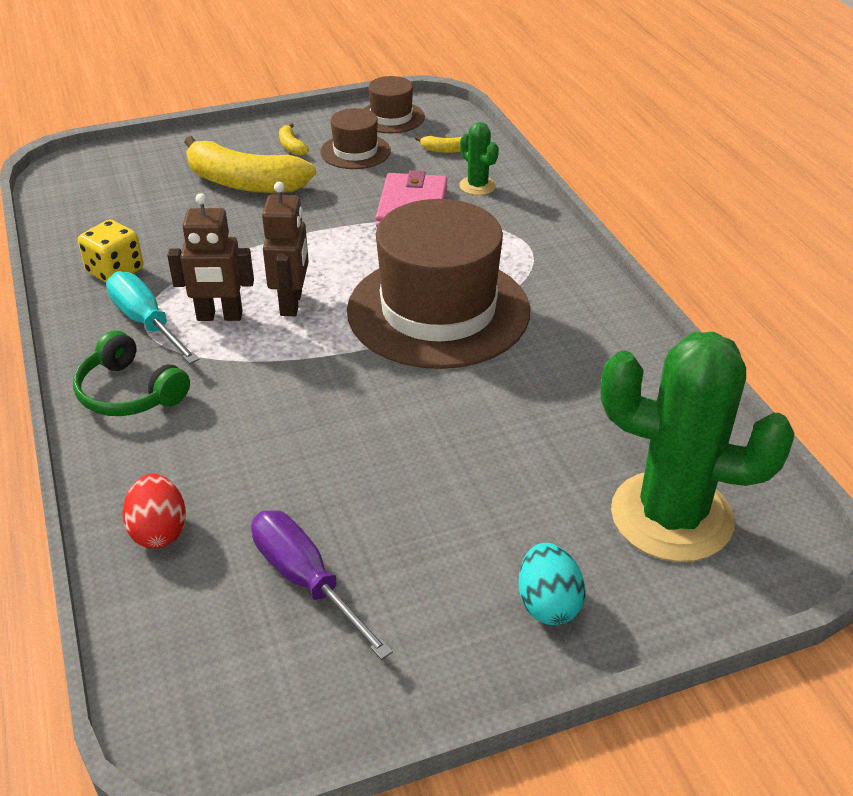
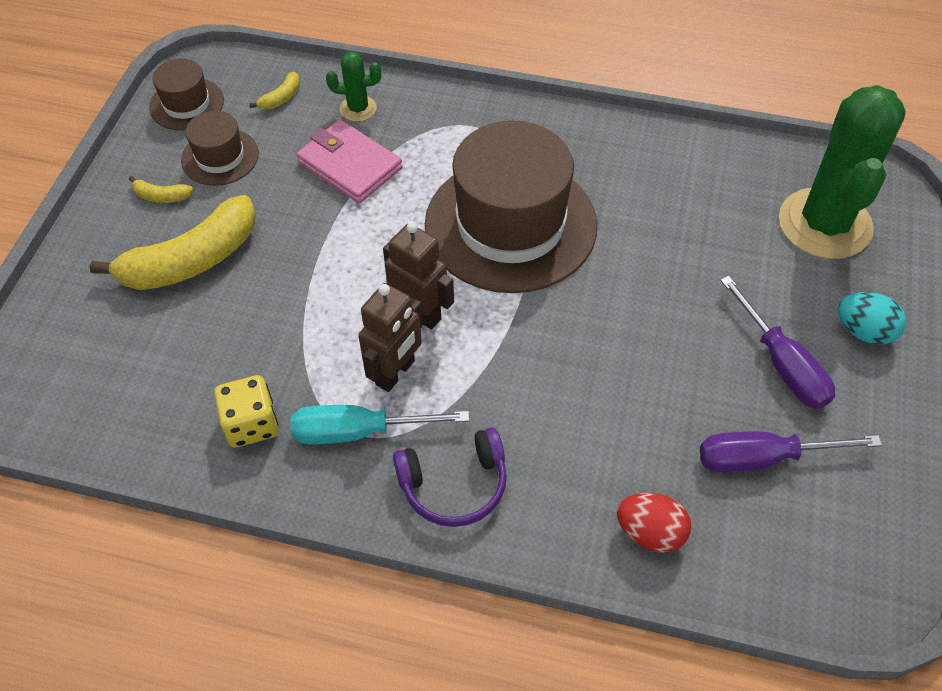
camera: 55 degrees left, 15 degrees up
green headphones [73,330,190,416] -> purple headphones [393,427,507,527]
green cactus [601,332,794,562] -> green cactus turned 45 degrees counterclockwise [779,85,906,259]
none -> purple screwdriver [720,276,835,409]

